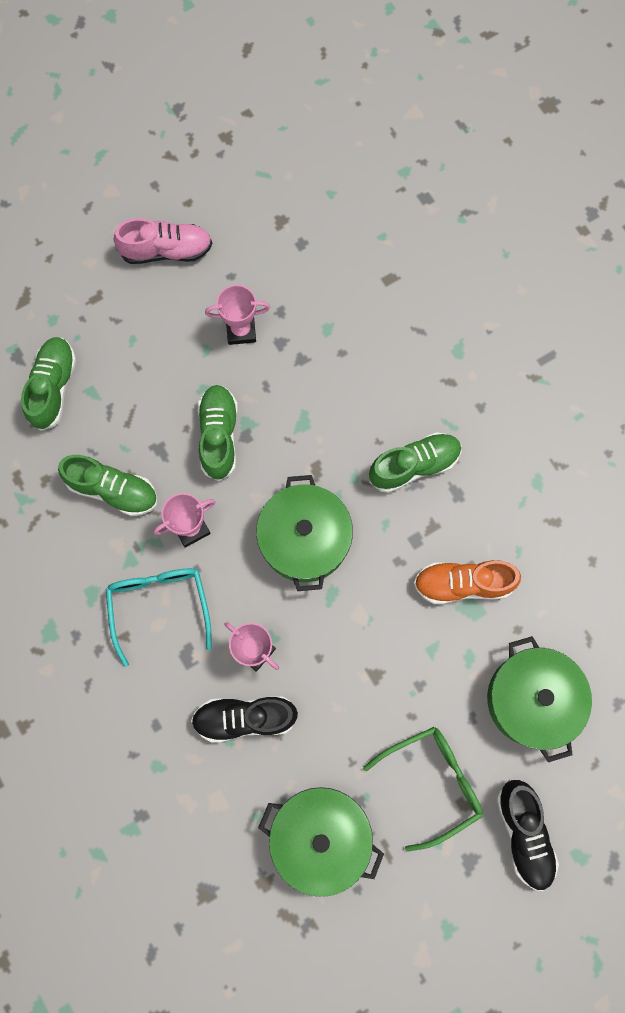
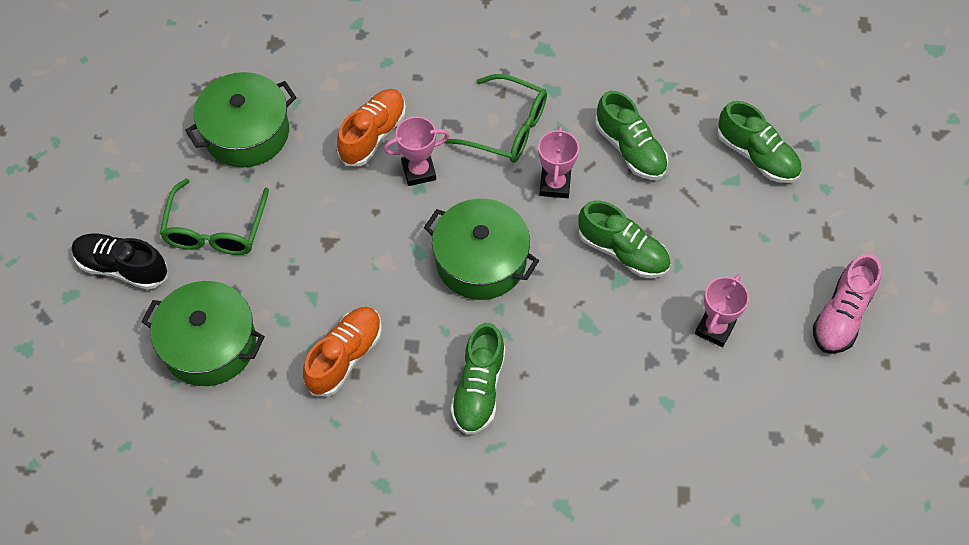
camera: 125 degrees right, 15 degrees down
green shoe [58,455,158,516] -> green shoe turned 90 degrees counterclockwise [595,91,668,180]
turquoise glasses [106,568,212,667] -> green glasses [445,74,547,163]
black shoe [191,696,298,742] -> orange shoe [337,89,406,166]

